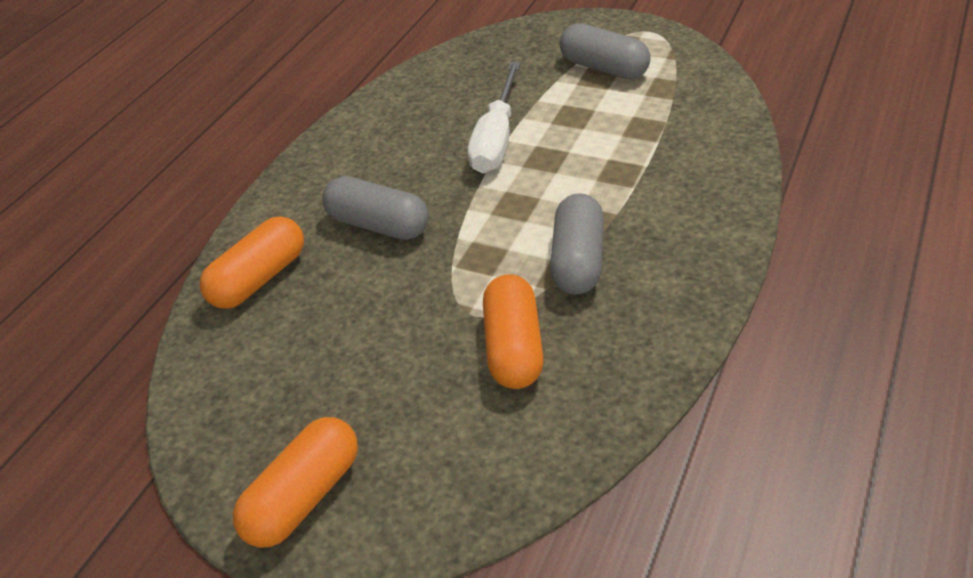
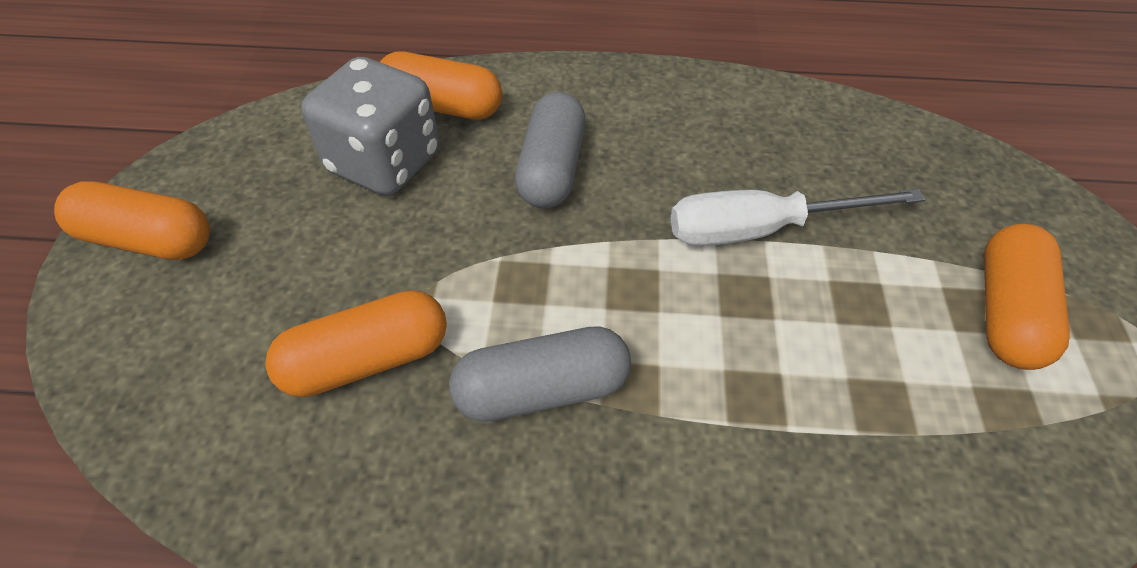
camera: 65 degrees right, 10 degrees up
grey capsule [560,23,651,79] -> orange capsule [984,224,1070,370]
none -> grey dice [301,57,439,196]

